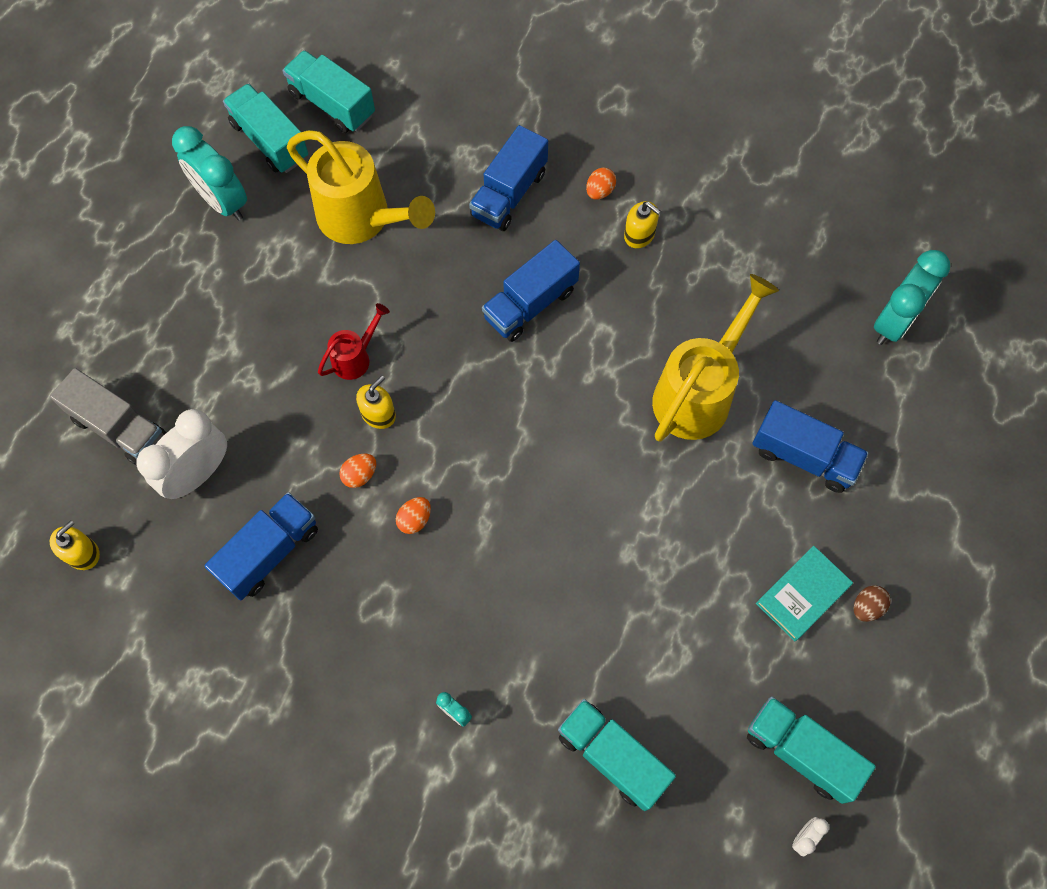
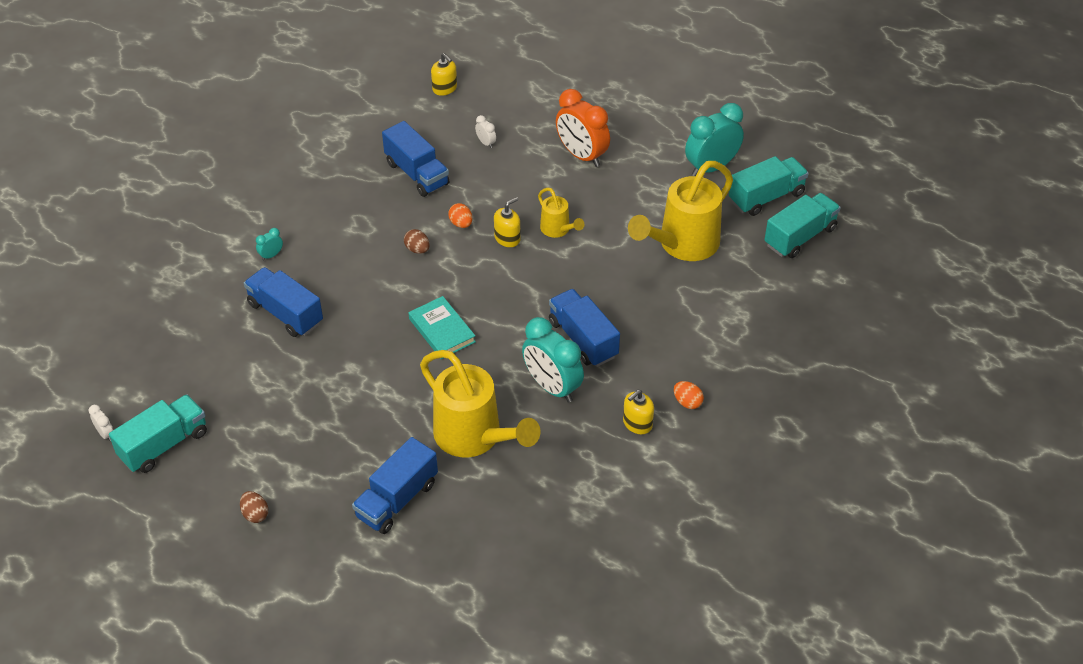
camera: 100 degrees right, 20 degrees down
grey truck [50,368,166,465] -> none
white clock [136,409,227,499] -> white clock [475,115,496,148], size x0.42
red watering can [318,303,390,380] -> yellow watering can [538,188,584,238]
yellow soap dispenser [356,375,396,429] -> yellow soap dispenser turned 90 degrees counterclockwise [494,197,521,247]
orange egg [396,497,431,534] -> brown egg [404,229,430,254]
blue truck [469,125,548,231] -> blue truck moved to [244,267,323,337]
turquoise truck [558,699,676,811] -> none
turquoise book [756,546,853,641] -> turquoise book moved to [408,296,476,359]
turquoise clock [874,250,950,345] -> turquoise clock moved to [522,317,584,403]
none -> orange clock [556,89,610,167]

